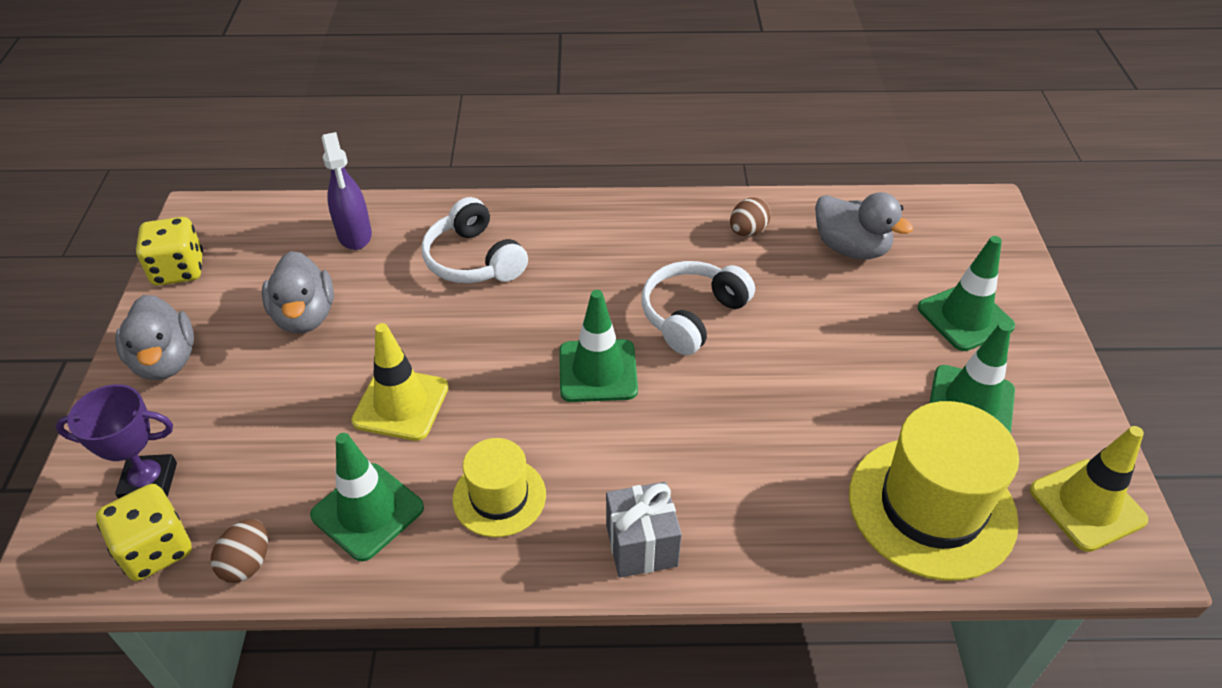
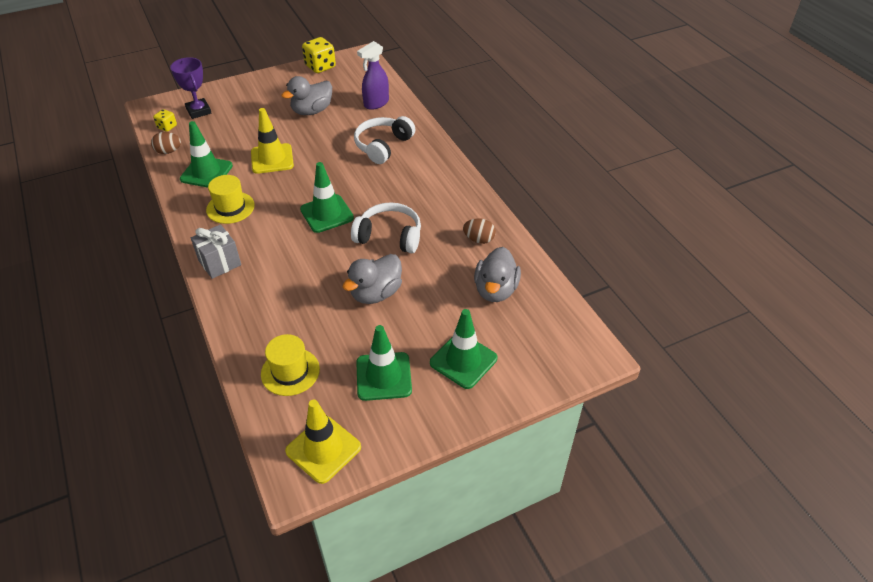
camera: 65 degrees right, 0 degrees up
yellow dice [96,484,192,581] -> yellow dice [153,109,177,132], size x0.57
grey duck [115,295,194,380] -> grey duck moved to [343,254,402,304]
yellow hat [849,401,1019,581] -> yellow hat [261,334,320,396], size x0.57

